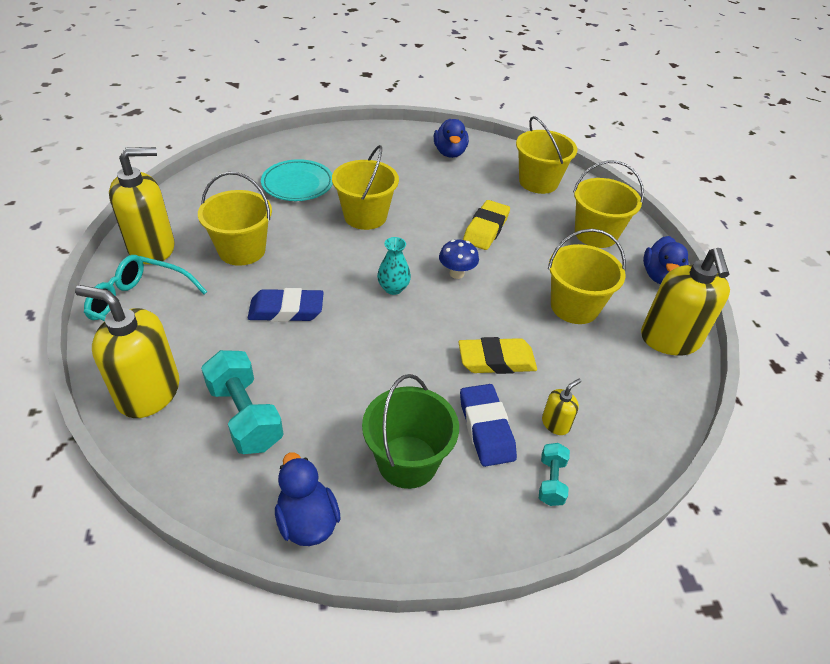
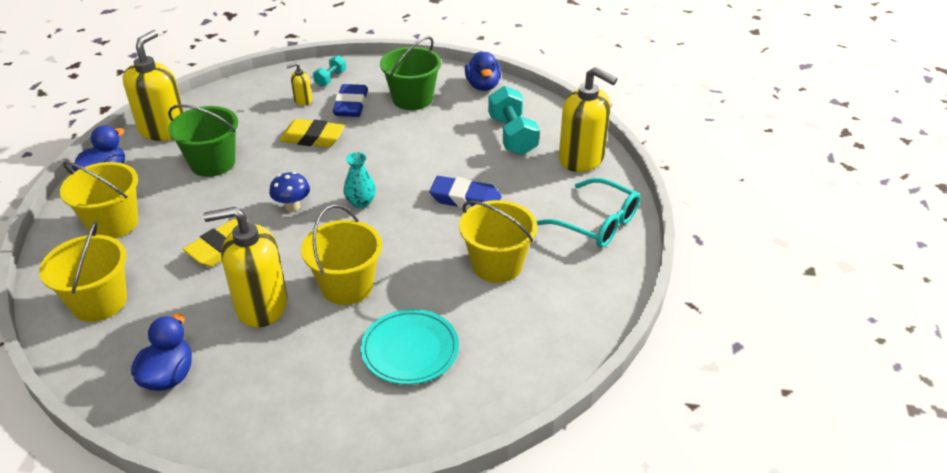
camera: 160 degrees left, 5 degrees down
yellow soap dispenser [109,147,175,264] -> yellow soap dispenser moved to [203,207,288,328]
yellow bucket [548,229,626,324] -> green bucket [168,104,238,177]

